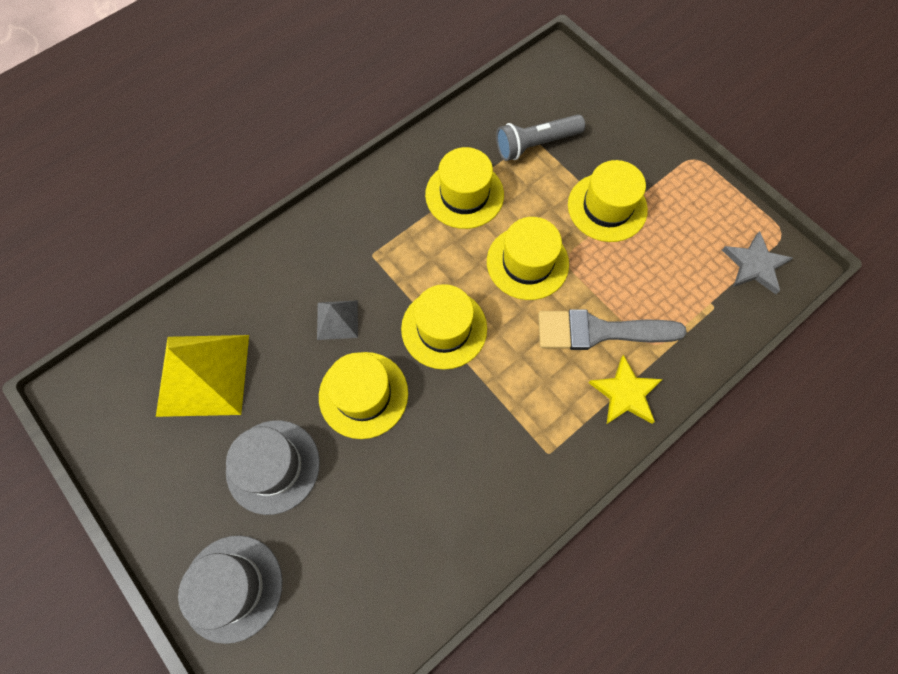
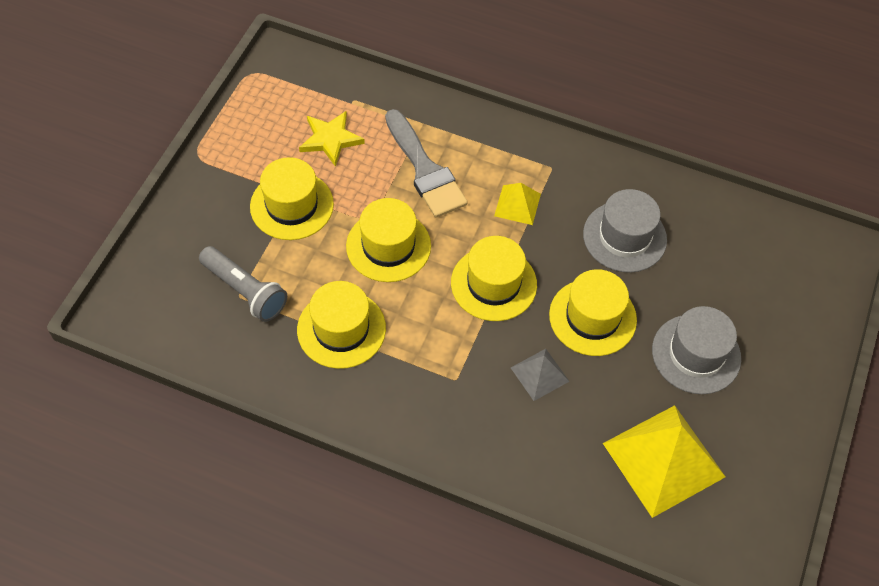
camera: 120 degrees left, 10 degrees down
grey hat [178,535,282,644] -> grey hat moved to [583,189,667,273]
yellow star [588,355,663,424] -> yellow star moved to [299,111,365,167]
grey star [722,231,793,294] -> none
none -> yellow pyramid [494,183,541,225]

